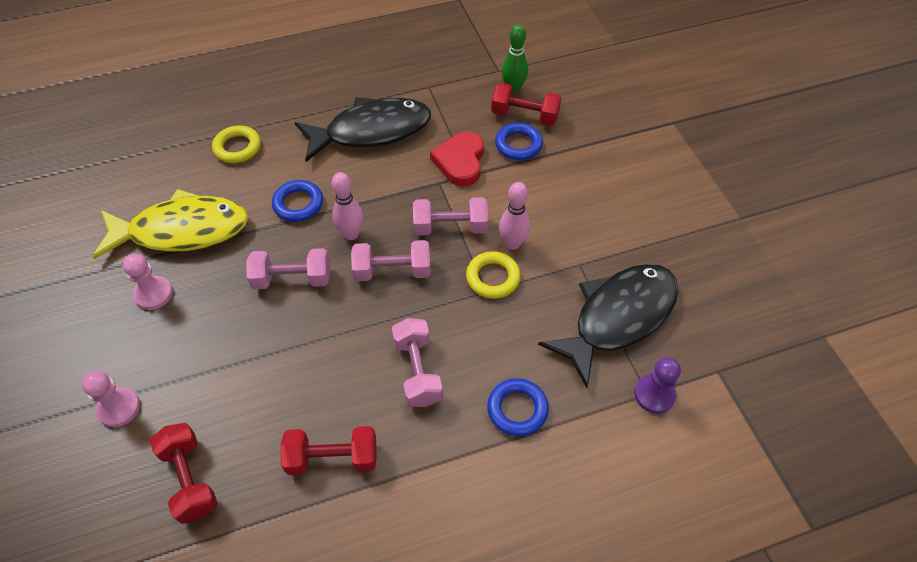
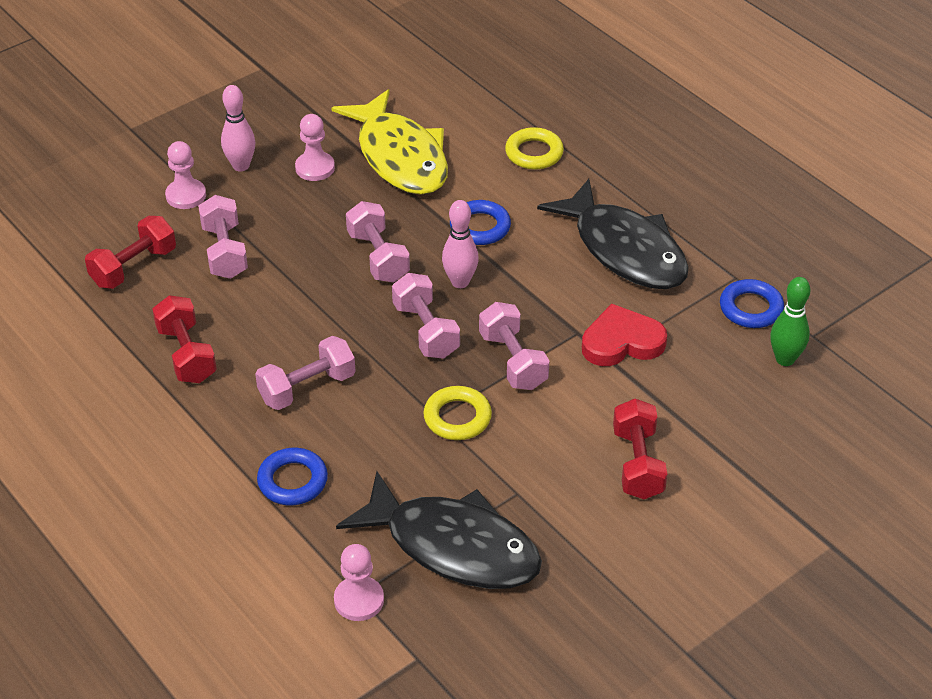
camera: 70 degrees right, 10 degrees down
red dumbbell [491,83,562,126] -> red dumbbell moved to [613,398,667,499]
blue ring [495,123,543,160] -> blue ring moved to [720,279,784,328]
pink bowling pin [499,182,530,250] -> pink bowling pin moved to [221,85,256,171]
purple pawn [634,357,681,414] -> pink pawn [334,544,384,621]
none -> pink dumbbell [198,195,248,279]

